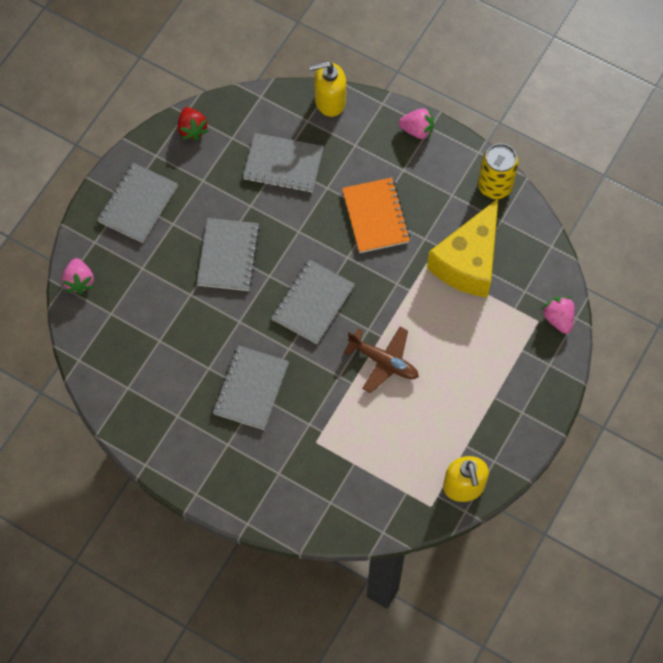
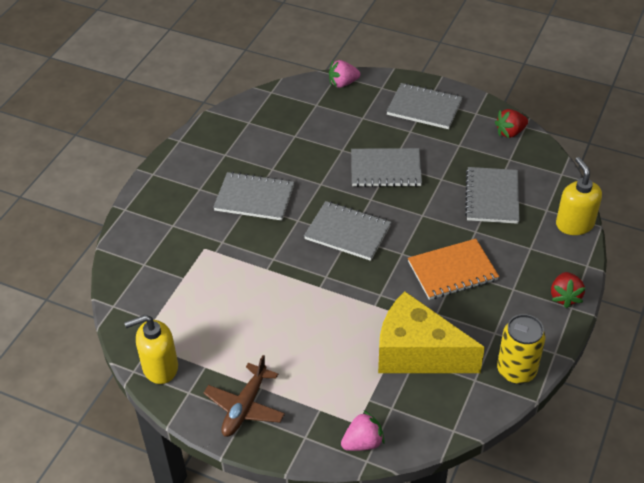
camera: 85 degrees right, 20 degrees down
brown plane [343,327,419,393] -> brown plane moved to [203,355,285,437]
pink strawberry [398,108,434,140] -> red strawberry [551,272,585,308]

